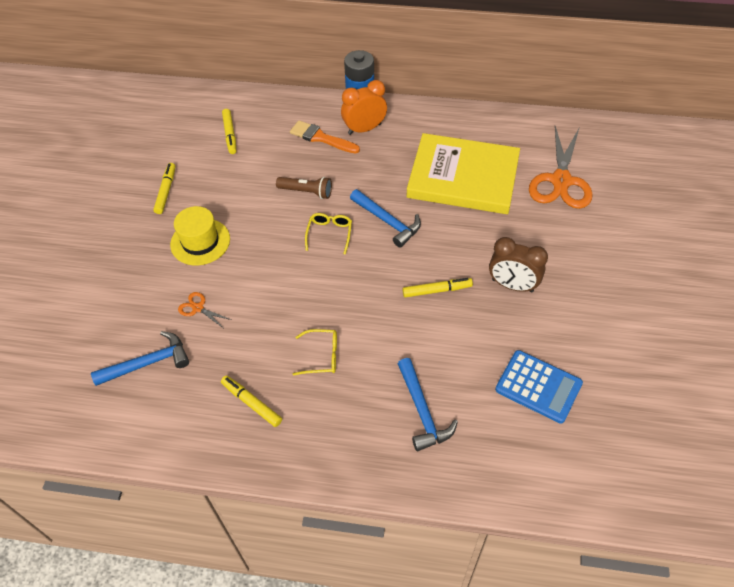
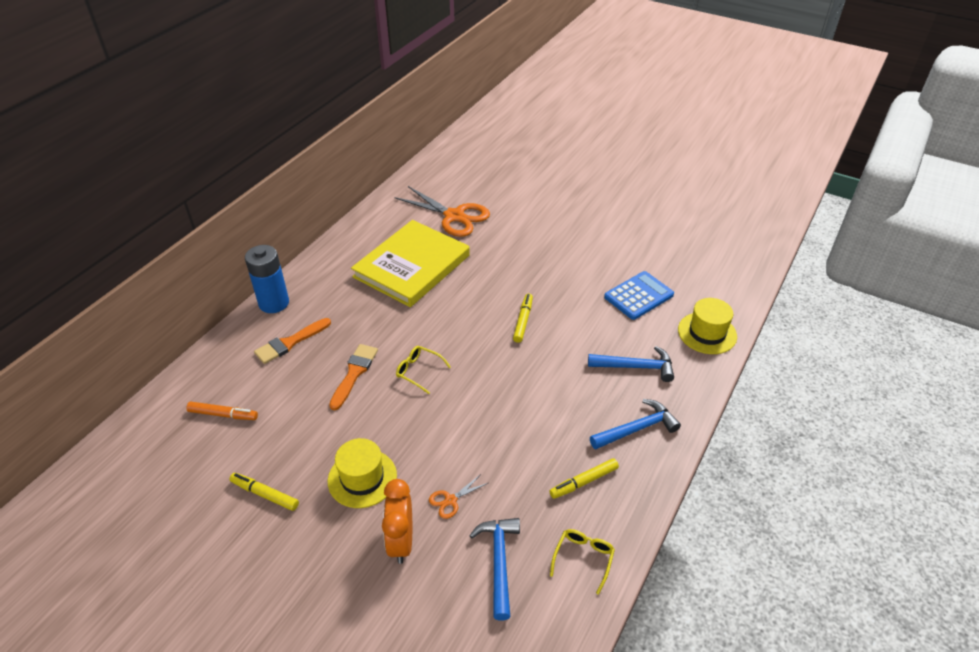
camera: 70 degrees left, 10 degrees down
yellow marker [222,109,236,154] -> orange marker [186,402,258,420]
brown flashlight [276,177,332,199] -> orange brush [329,344,378,410]
yellow glasses [292,329,337,376] -> yellow glasses moved to [550,529,615,595]
orange clock [341,80,387,135] -> orange clock moved to [382,479,412,564]
blue hammer [350,189,421,248] -> blue hammer moved to [590,399,681,449]
brown clock [489,237,548,292] -> none
none -> yellow hat [678,298,737,354]

